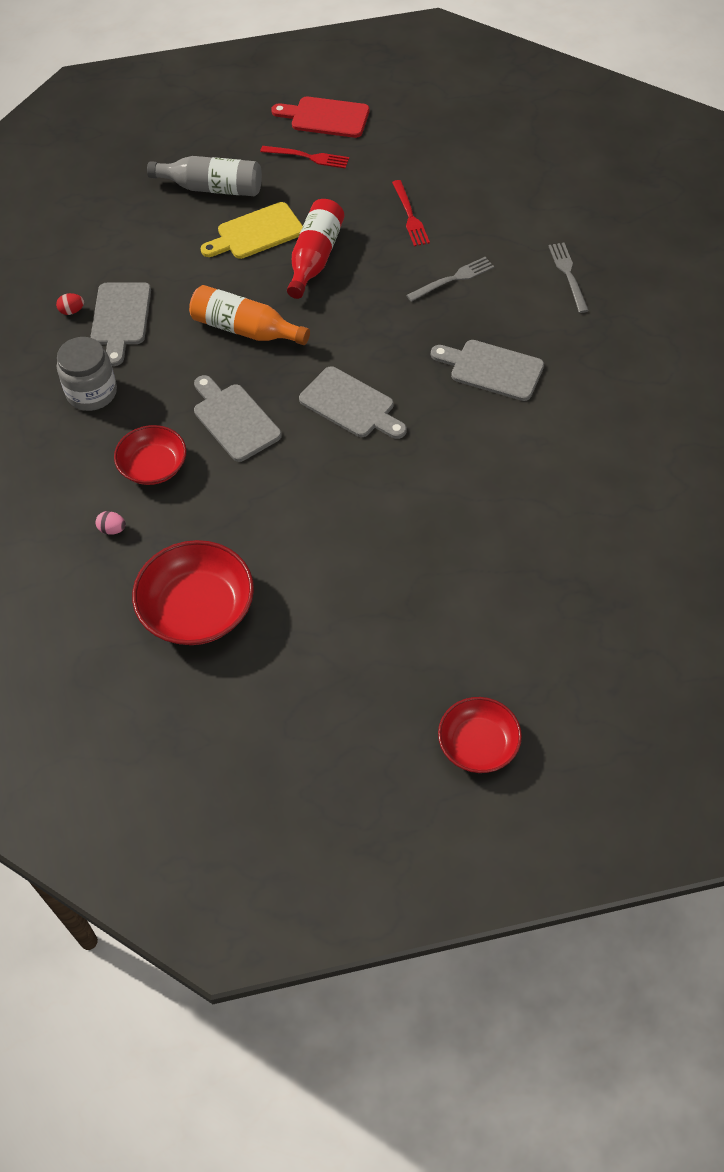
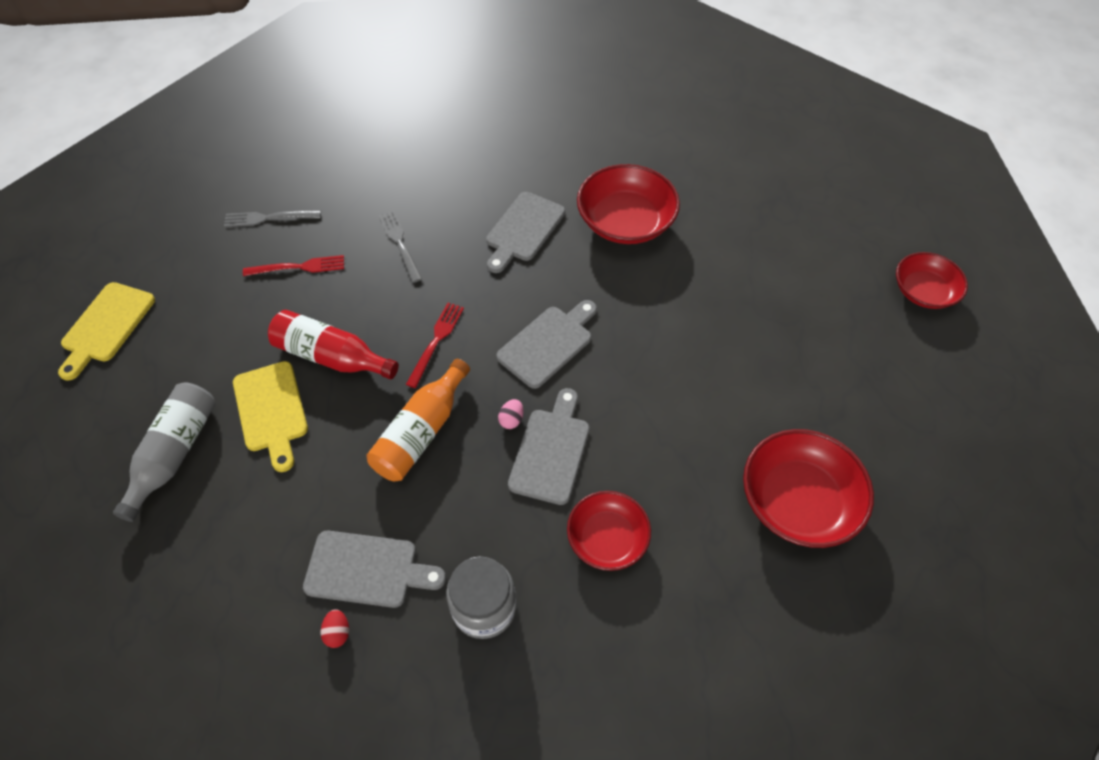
camera: 85 degrees left, 0 degrees up
pink egg [96,511,126,535] -> pink egg moved to [498,399,523,429]
grey cutting board [194,375,282,462] -> grey cutting board turned 135 degrees clockwise [508,388,589,505]
red fork [260,146,349,169] -> red fork moved to [406,303,464,388]
red cutting board [271,97,370,138] -> yellow cutting board [58,282,155,381]
grey fork [548,242,589,313] -> grey fork moved to [224,210,321,227]
none -> red bowl [577,164,680,244]

